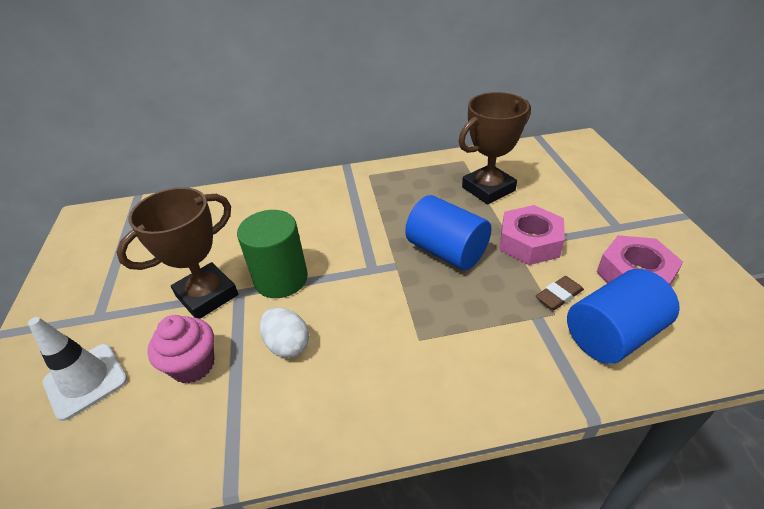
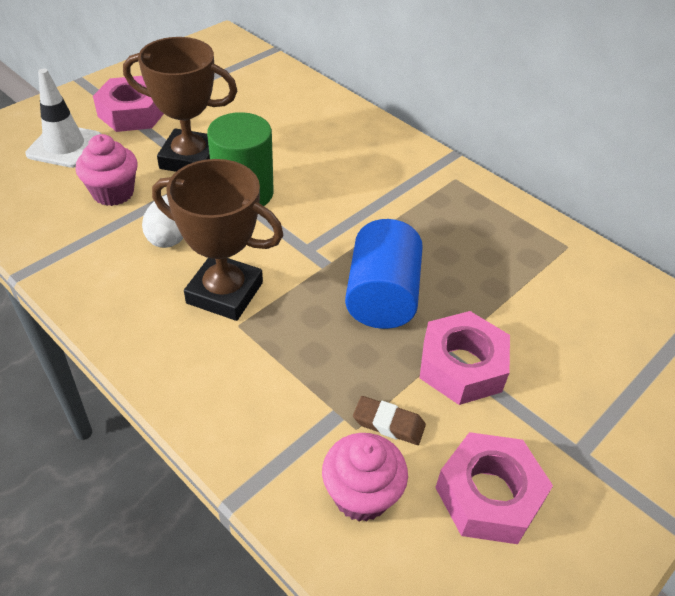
camera: 50 degrees right, 5 degrees up
brown trophy [458,92,531,205] -> brown trophy moved to [152,159,283,321]
blue cylinder [567,269,680,364] -> pink cupcake [322,433,408,522]
none -> pink nut [93,76,164,132]

